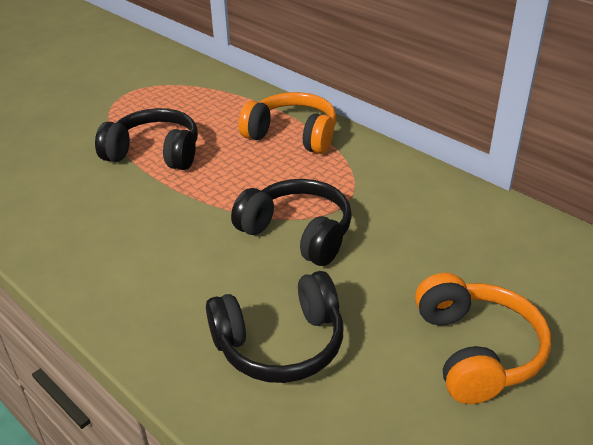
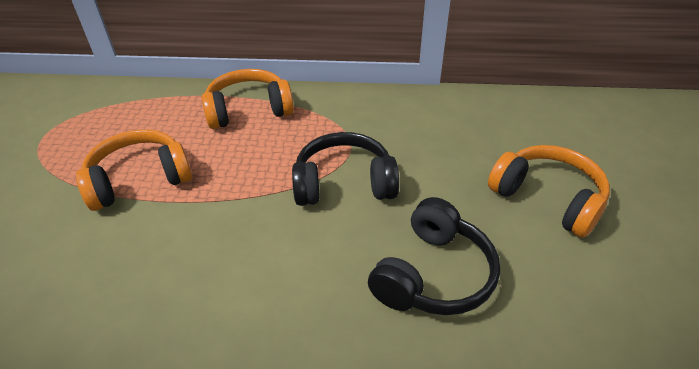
camera: 40 degrees left, 5 degrees up
black headphones [95,108,198,170] -> orange headphones [76,129,192,211]

